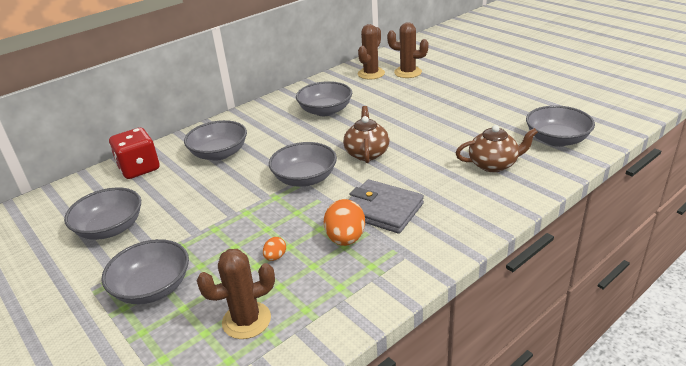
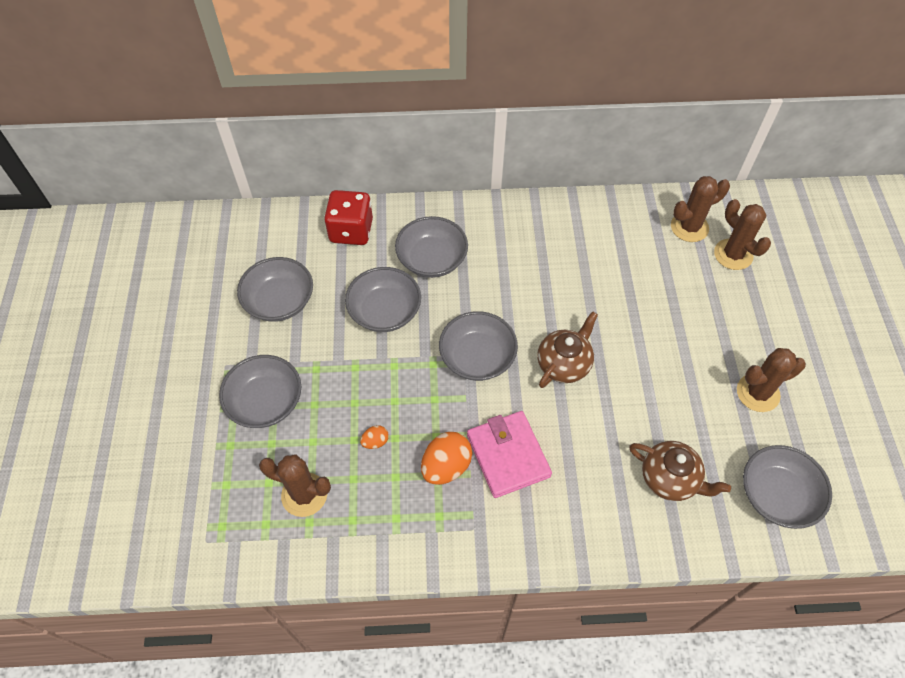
camera: 35 degrees right, 25 degrees up
grey bowl [296,81,352,116] -> grey bowl moved to [345,267,421,332]
grey wallet [348,179,424,234] -> pink wallet [467,411,552,498]
none -> brown cactus [737,348,806,412]

